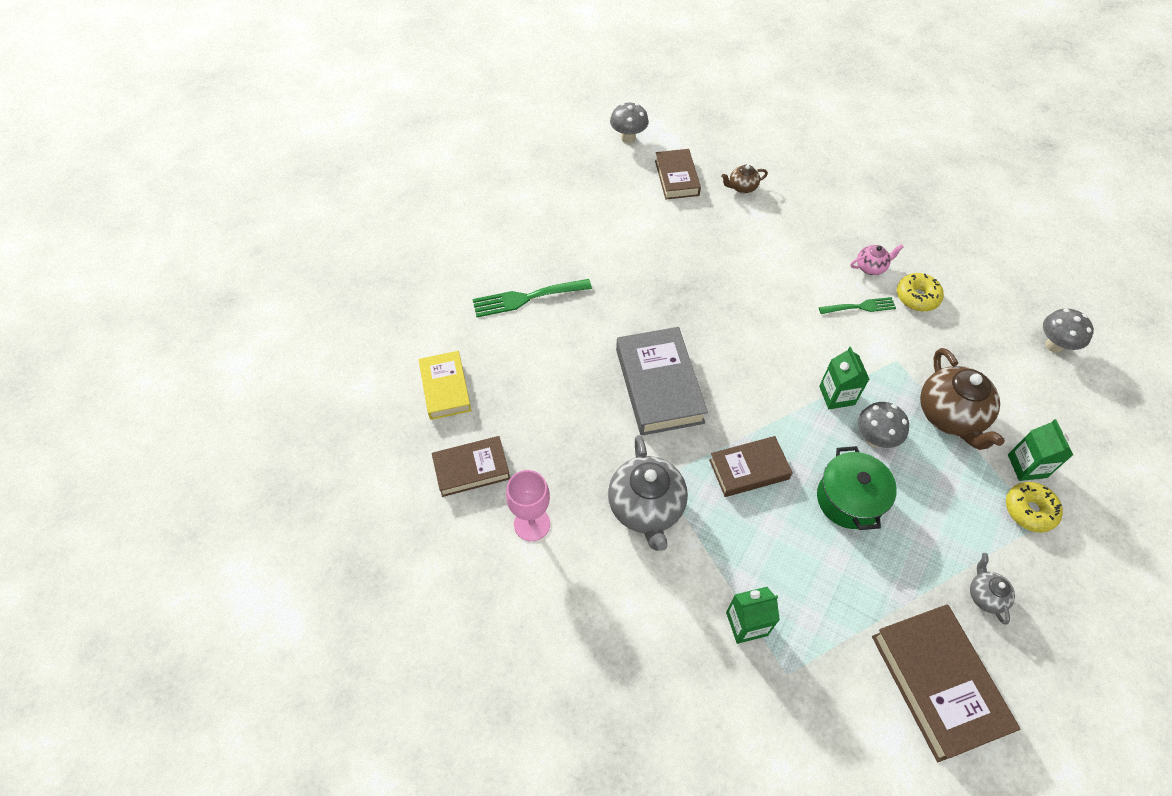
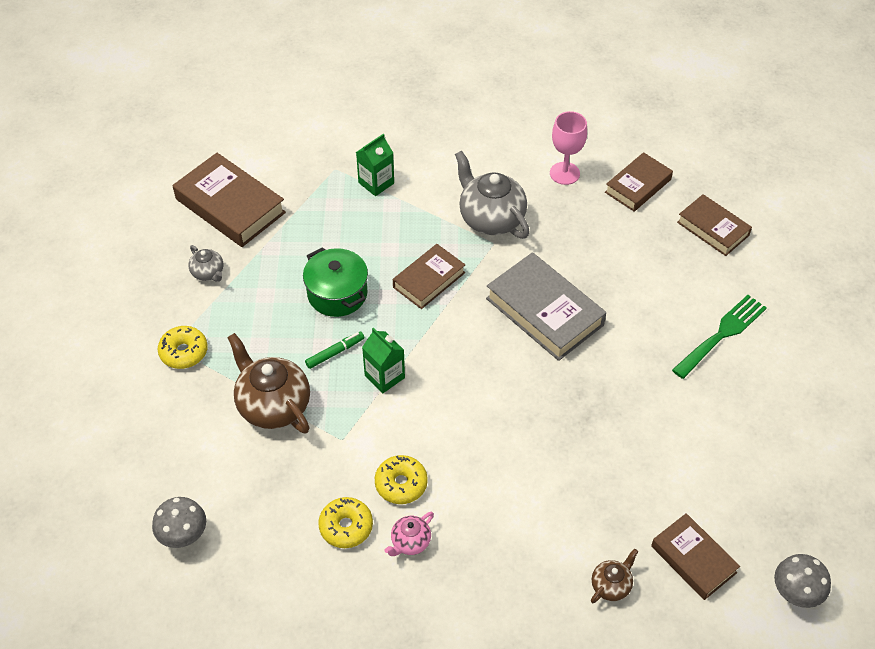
camera: 150 degrees right, 5 degrees down
yellow book [419,351,471,420] -> brown book [677,194,752,256]
green fork [819,297,896,314] -> yellow donut [375,455,428,504]
grey mushroom [858,402,909,448] -> green marker [305,331,364,369]
green carton [1008,419,1073,481] -> none

